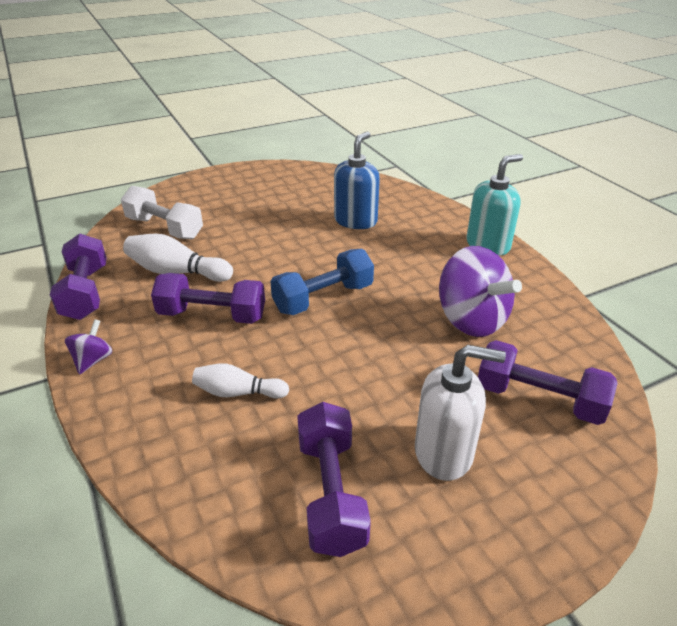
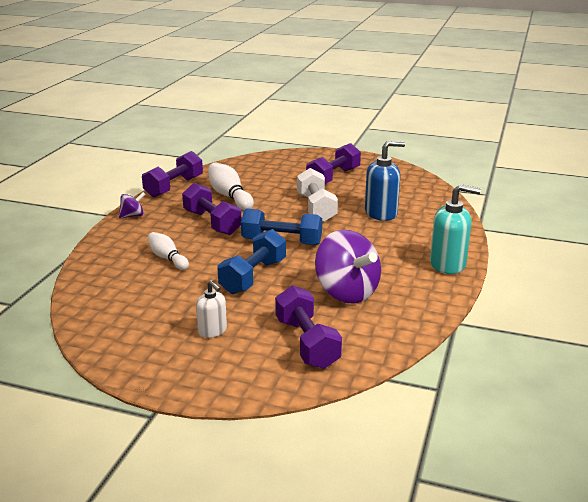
camera: 45 degrees right, 10 degrees down
white dumbbell [121,186,203,239] -> white dumbbell moved to [297,168,338,222]
purple dumbbell [297,402,371,557] -> purple dumbbell moved to [306,143,361,184]
white soap dispenser [415,345,506,481] -> white soap dispenser [196,280,227,338], size x0.59
purple spinning top [439,246,522,337] -> purple spinning top turned 45 degrees counterclockwise [315,230,381,303]
none -> blue dumbbell [218,229,286,294]

